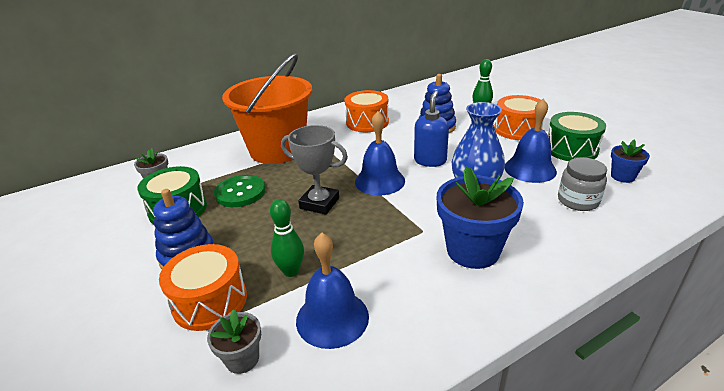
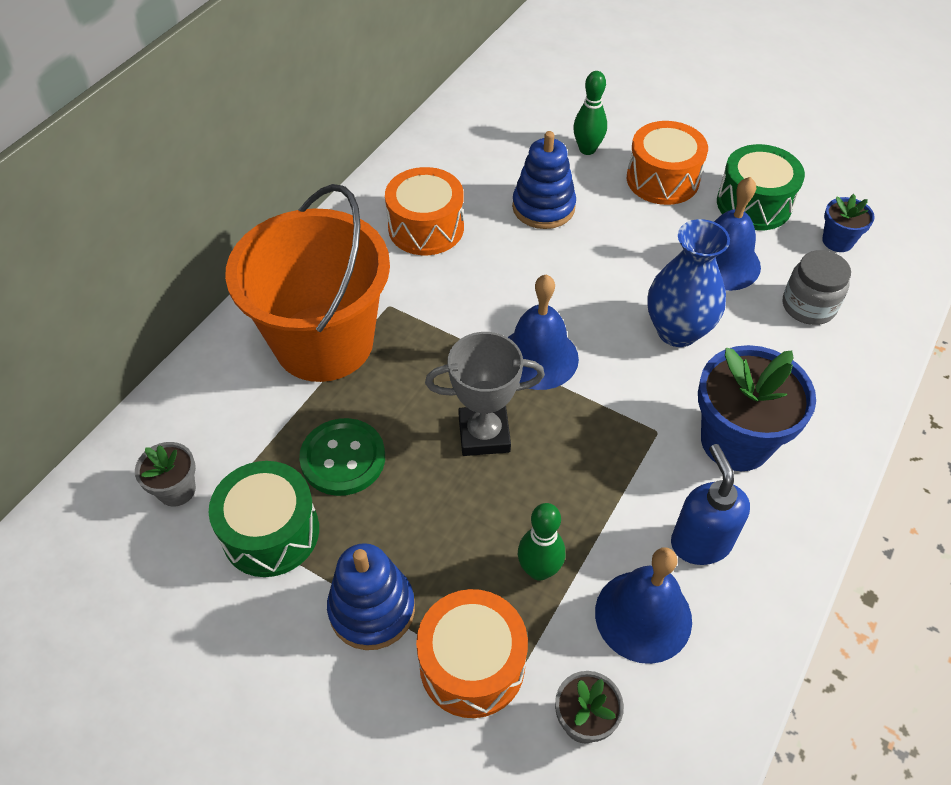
camera: 30 degrees left, 20 degrees up
blue soap dispenser [414,91,449,167] -> blue soap dispenser moved to [671,444,750,565]

